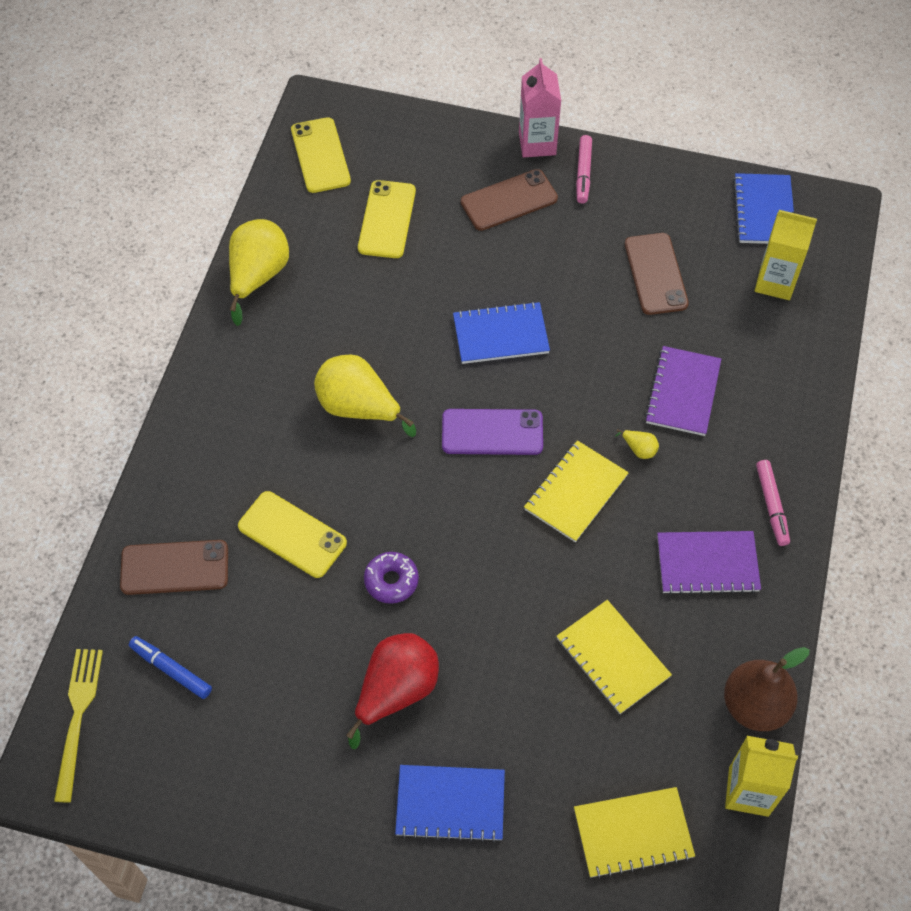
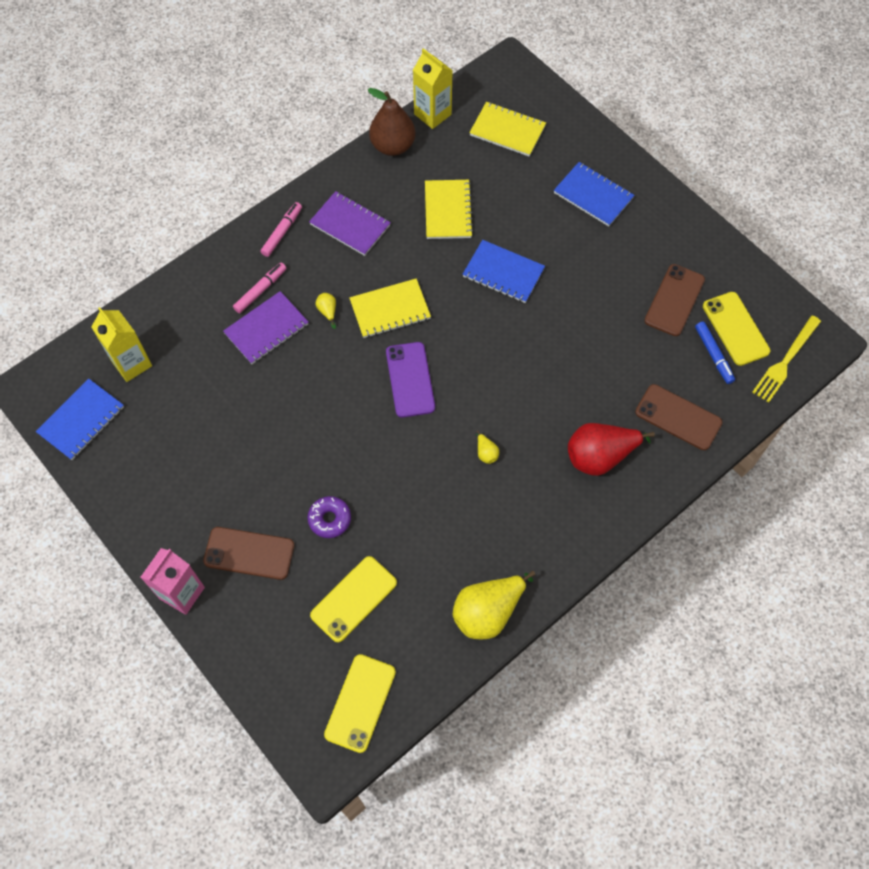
camera: 145 degrees left, 5 degrees up
yellow phone [238,491,347,578] -> yellow phone moved to [703,292,771,366]
yellow pear [314,354,416,437] -> yellow pear [476,431,499,464], size x0.42
red pear [346,633,439,749] -> red pear moved to [568,423,655,476]
purple donut [364,552,419,604] -> purple donut moved to [307,496,351,538]
purple phone [442,409,543,455] -> purple phone turned 45 degrees clockwise [386,342,435,418]
blue notebook [453,301,550,364] -> blue notebook moved to [462,240,545,303]
pink marker [576,135,592,204] -> pink marker moved to [233,263,286,314]
brown phone [625,233,689,315] -> brown phone moved to [644,264,705,336]

